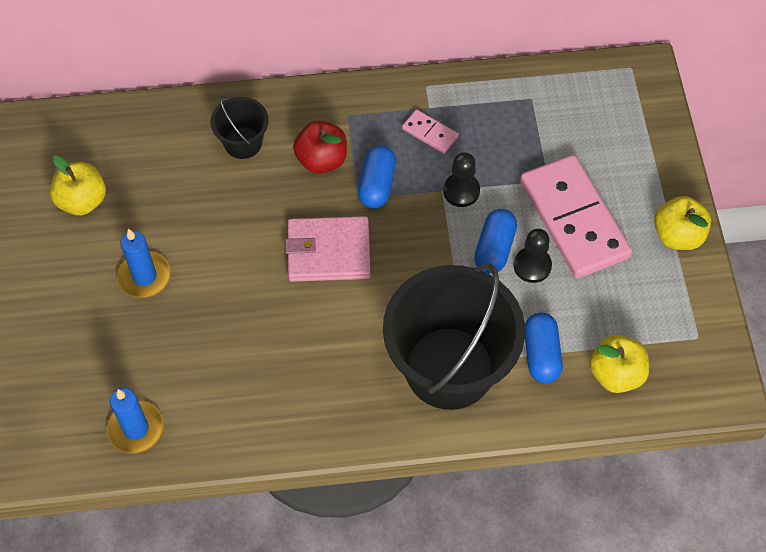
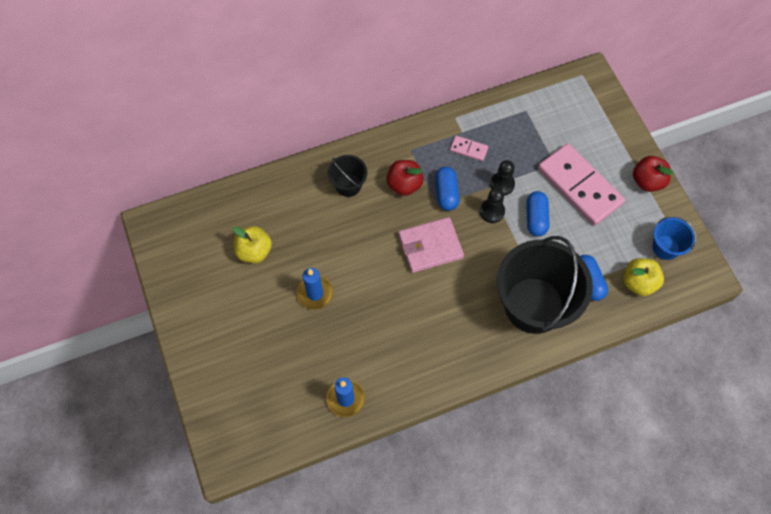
camera: 15 degrees left, 5 degrees up
black pawn [513,229,552,283] -> black pawn moved to [480,188,505,223]
yellow apple [654,196,711,250] -> red apple [633,156,674,192]
none -> blue bucket [652,216,696,260]

